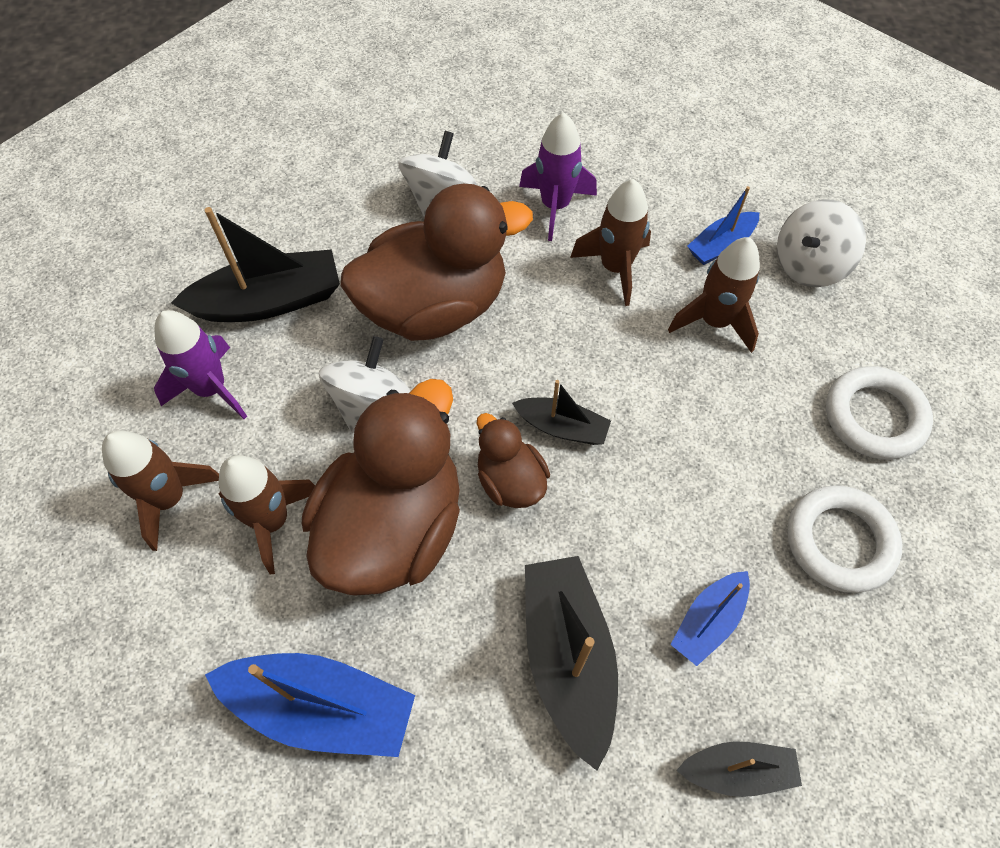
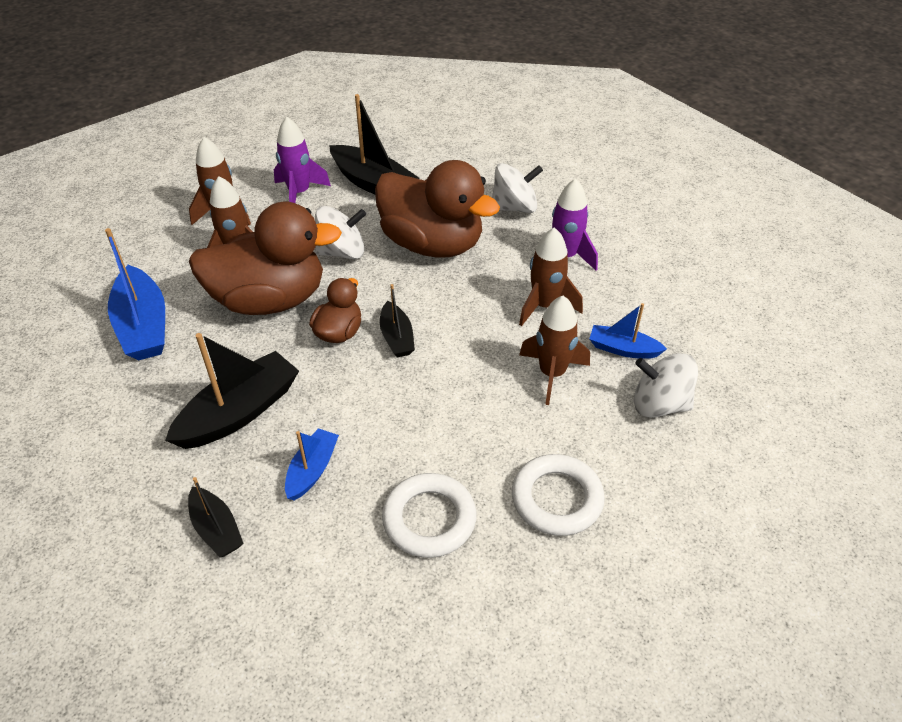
camera: 55 degrees right, 15 degrees down
blue boat [671,571,750,666] -> blue boat turned 105 degrees clockwise [285,428,339,500]

